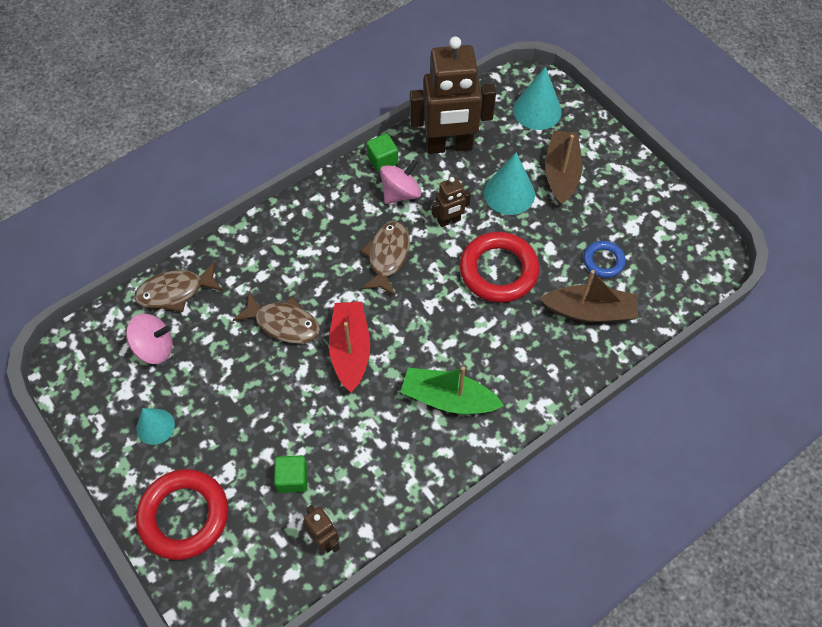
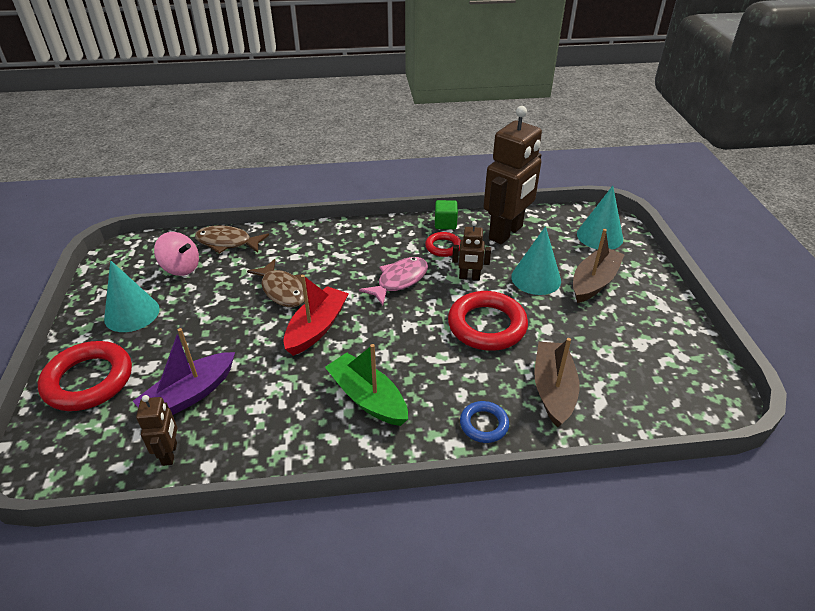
camera: 30 degrees right, 20 degrees down
turquoise cone [136,408,175,445] -> turquoise cone [104,260,160,332], size x1.54
green cube [274,455,307,493] -> purple boat [133,328,235,415]
brown fish [360,221,410,296] -> pink fish [359,257,428,306]
pink spinning top [380,159,421,204] -> red ring [425,232,461,257]
brown robot [410,36,496,154] -> brown robot turned 75 degrees counterclockwise [484,106,542,244]
brown boat [539,270,638,322] -> brown boat turned 120 degrees counterclockwise [535,338,579,428]
blue ring [584,241,626,278] -> blue ring moved to [460,401,509,443]

